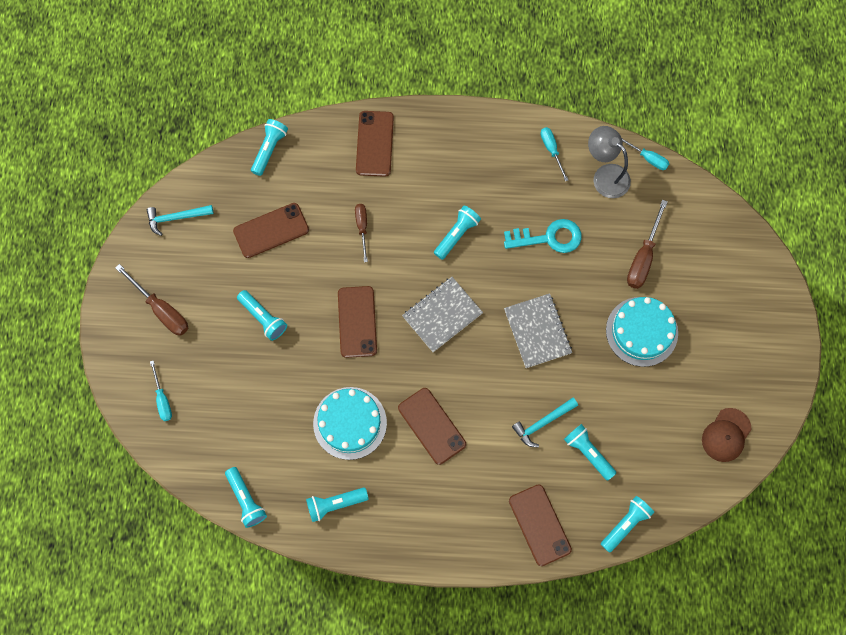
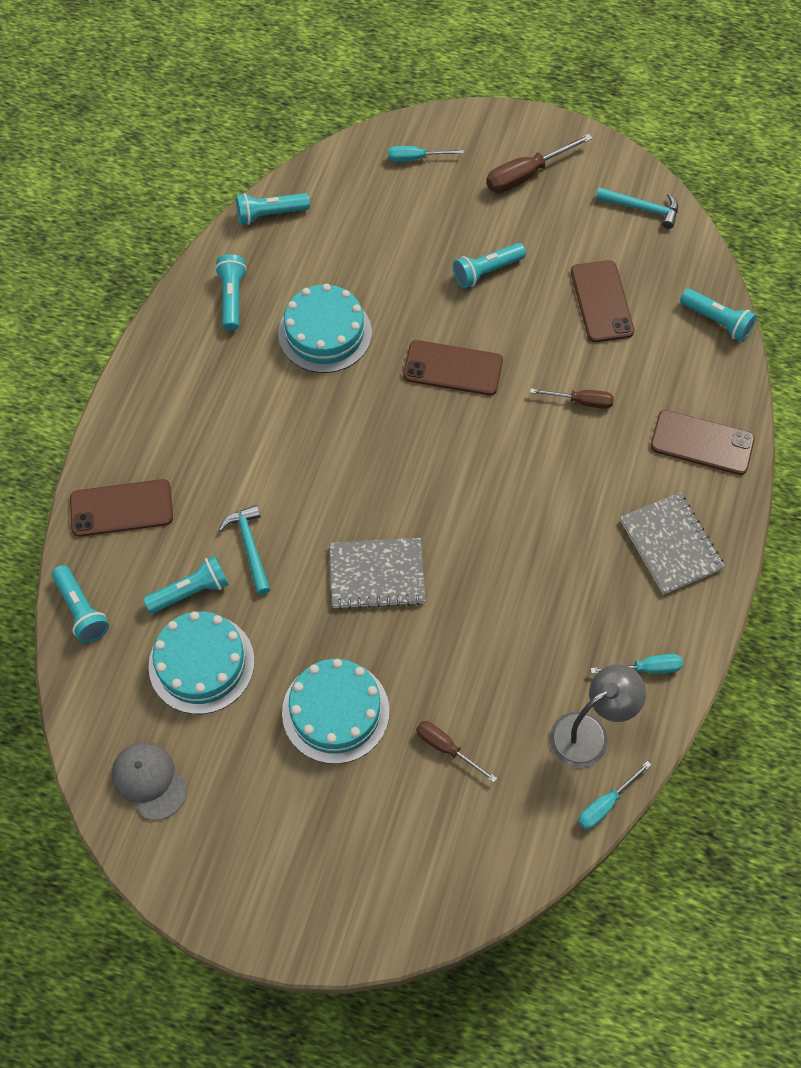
camera: 105 degrees right, 10 degrees down
turquoise hammer [146,205,214,236] -> turquoise hammer turned 105 degrees clockwise [596,187,678,229]
brown phone [398,388,466,465] -> none
grey notebook [402,277,483,352] -> grey notebook moved to [620,492,725,595]
turquoise flashlight [434,206,481,260] -> none
turquoise key [504,219,582,253] -> none
brown screwdriver [627,200,668,289] -> brown screwdriver [416,721,497,782], size x0.63
brown cap [702,408,752,462] -> grey cap [112,742,187,820]
none -> turquoise cake [149,611,255,714]

